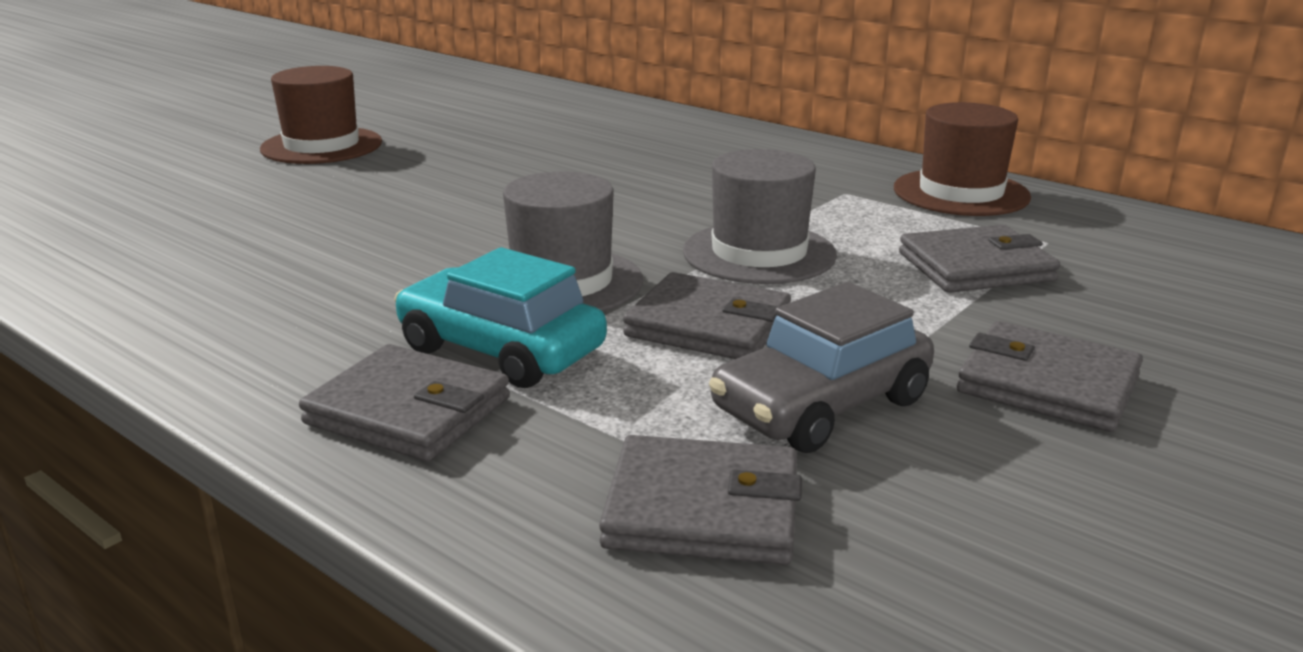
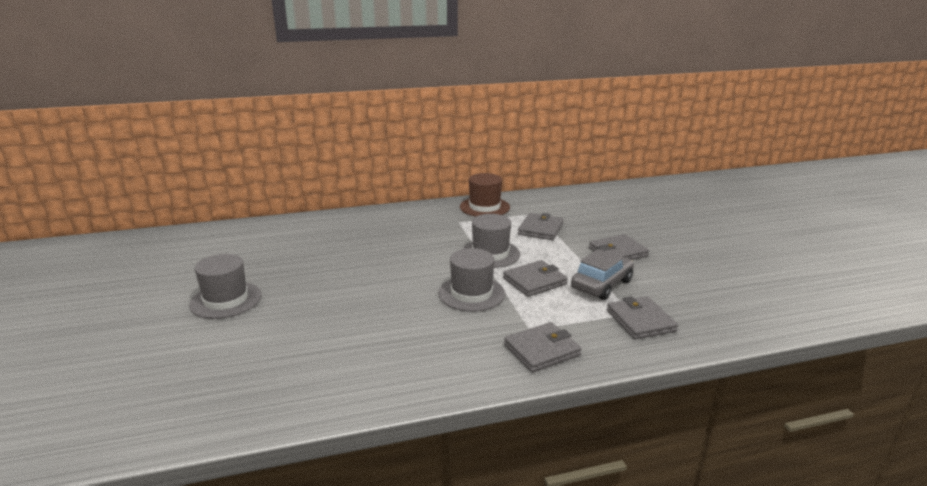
camera: 55 degrees left, 0 degrees up
brown hat [260,66,382,164] -> grey hat [189,254,262,319]
turquoise car [394,247,607,388] -> none
grey wallet [599,435,802,565] -> grey wallet turned 60 degrees counterclockwise [607,296,678,340]
grey car [709,282,934,453] -> grey car turned 135 degrees counterclockwise [571,249,634,300]

